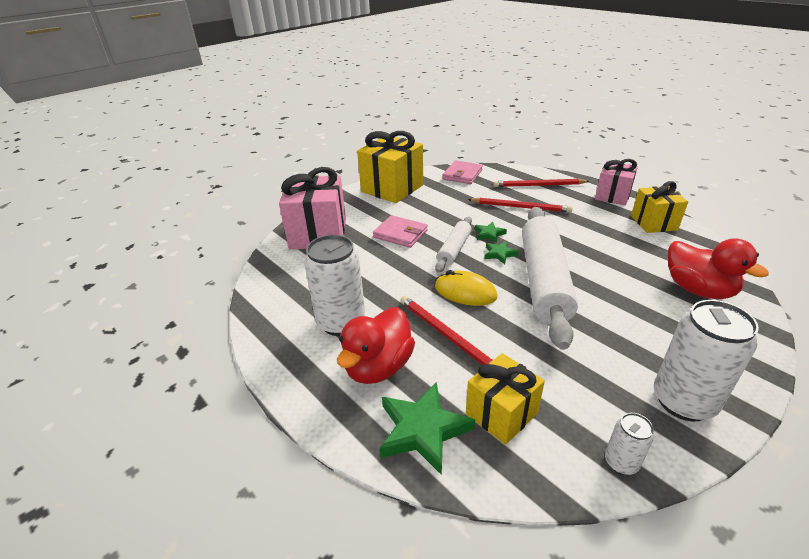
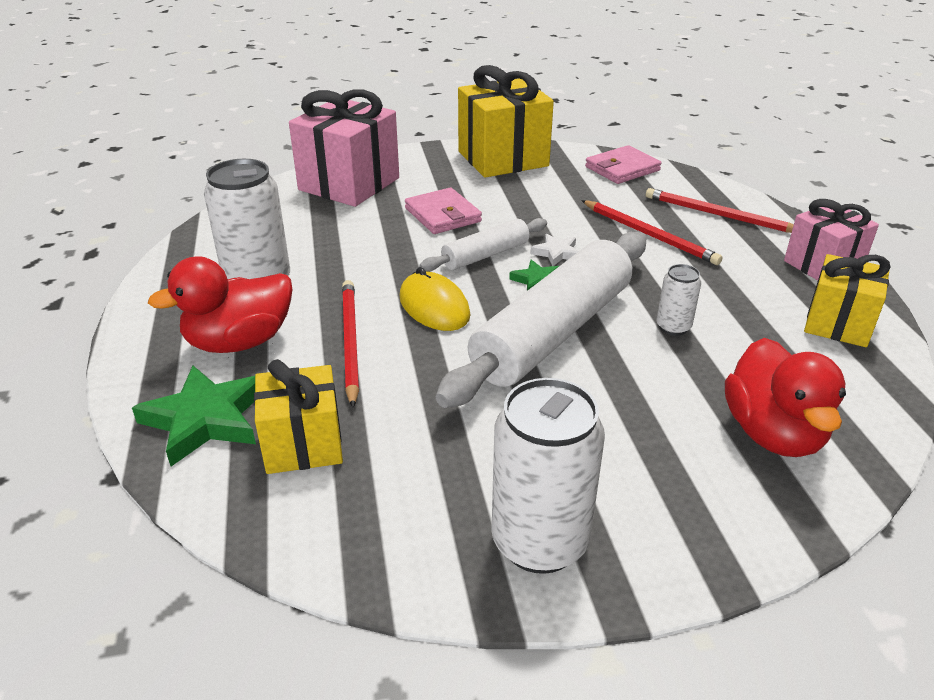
camera: 30 degrees right, 0 degrees up
green star [475,222,507,243] -> white star [530,234,579,266]
white can [605,413,654,475] -> white can moved to [657,264,701,336]

